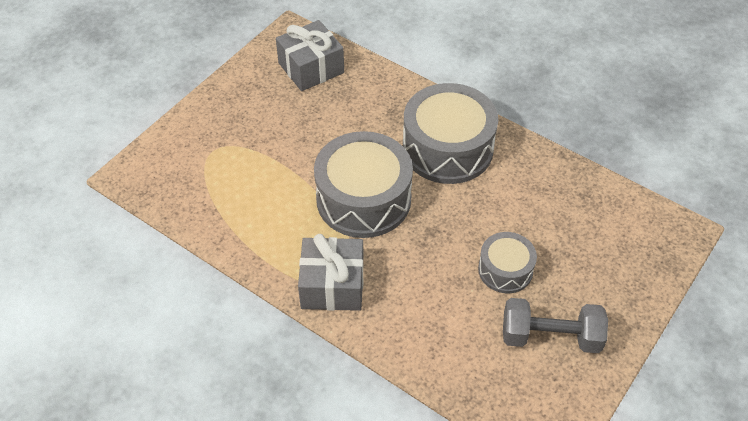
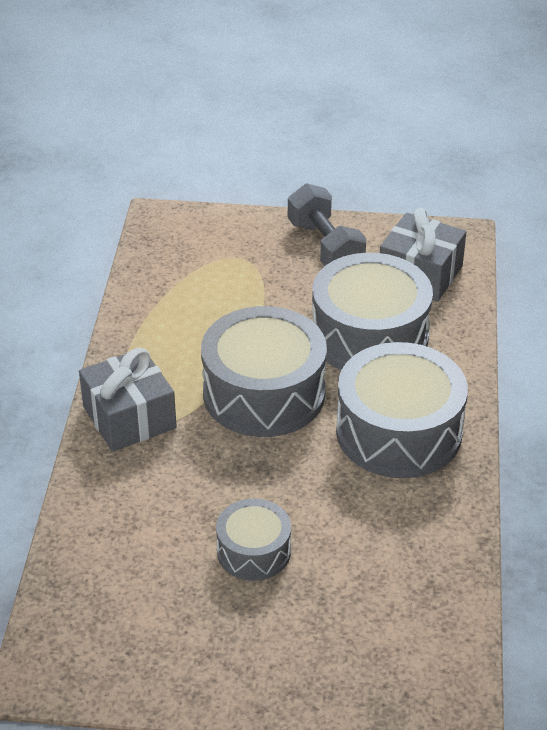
camera: 60 degrees right, 10 degrees down
grey dumbbell [503,298,608,353] -> grey dumbbell moved to [288,183,366,266]
none -> grey drum [312,253,433,370]

